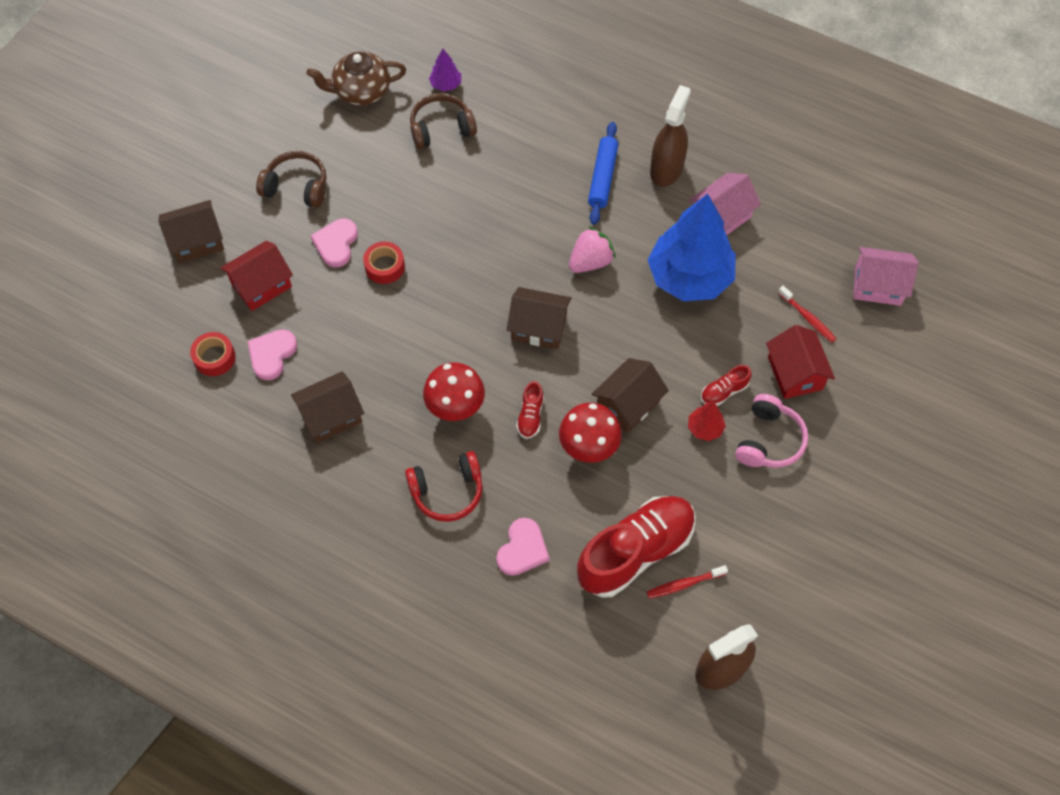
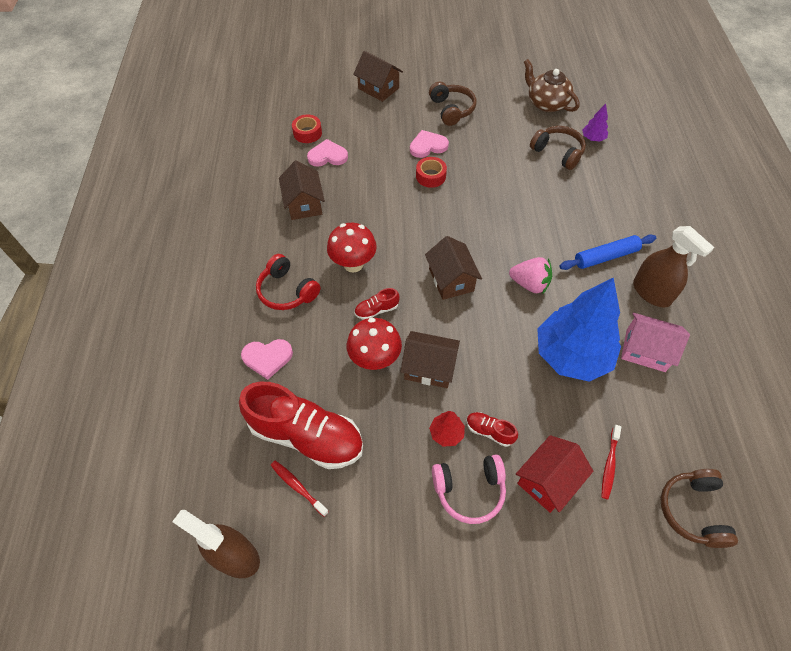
camera: 60 degrees right, 5 degrees down
red house [220,241,293,311] -> none
brown house [291,371,364,443] -> brown house turned 45 degrees clockwise [279,160,325,220]
brown spray bottle [650,85,691,187] -> brown spray bottle turned 60 degrees clockwise [633,226,714,308]
pink house [853,247,919,306] -> brown headphones [660,469,738,548]

